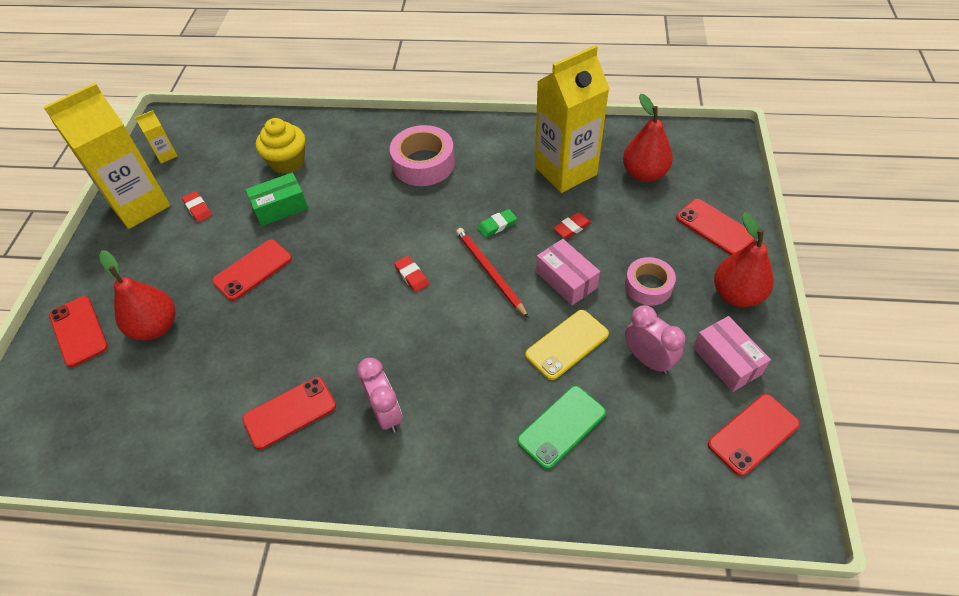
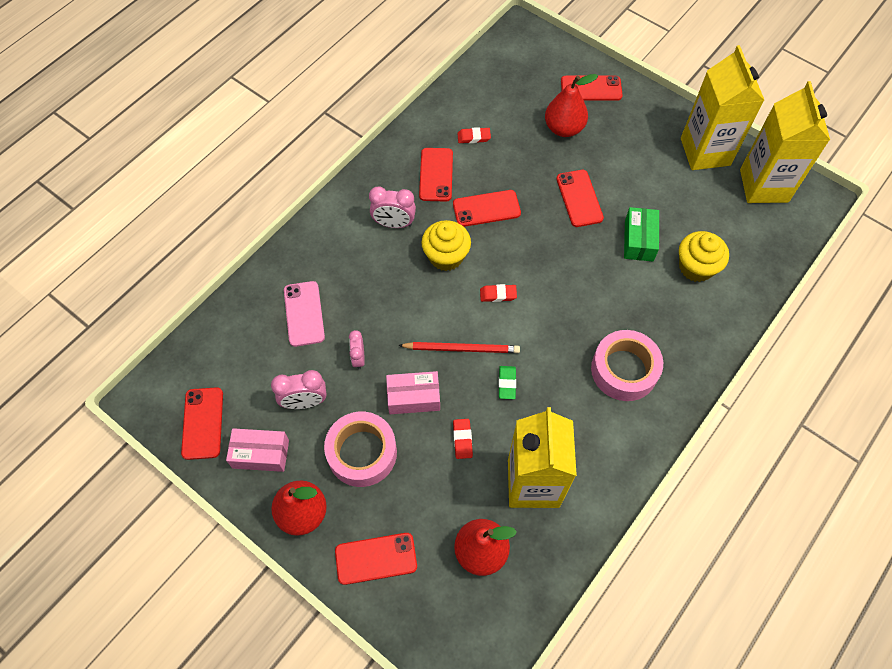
camera: 120 degrees right, 10 degrees up
yellow carton [135,110,177,163] -> yellow carton [740,81,830,203], size x2.45
red eraser [182,191,212,222] -> red eraser moved to [457,127,491,143]
green phone [517,386,606,470] -> pink phone [284,281,325,347]
yellow phone [525,310,609,380] -> pink clock [349,330,365,370]
pink tape [625,257,676,305] -> pink tape [324,412,397,487], size x1.55
none -> yellow cupcake [421,220,471,271]
none -> red phone [453,190,521,227]

